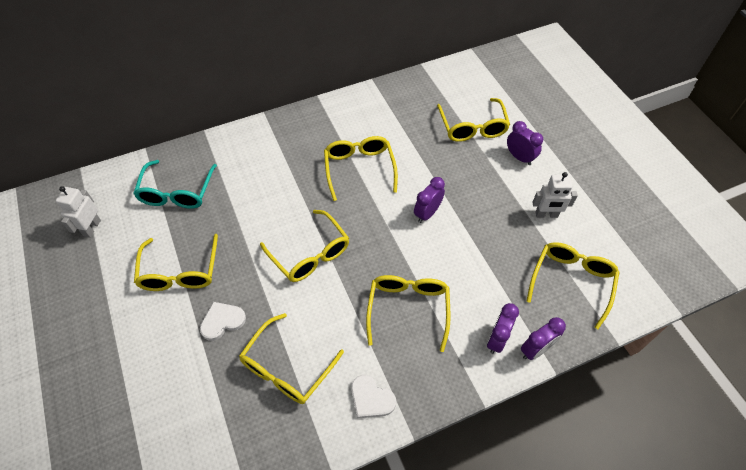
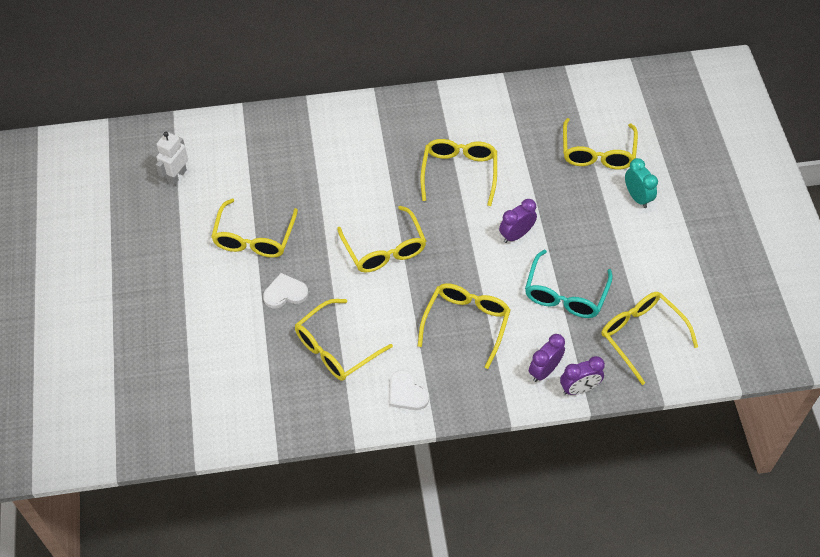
camera: 15 degrees right, 0 degrees up
turquoise glasses [133,160,217,209] -> turquoise glasses moved to [525,249,613,318]
purple clock [507,121,543,165] -> turquoise clock [625,158,658,208]
yellow glasses [526,242,620,329] -> yellow glasses turned 75 degrees counterclockwise [601,292,698,385]
white robot [532,172,578,218] -> none

